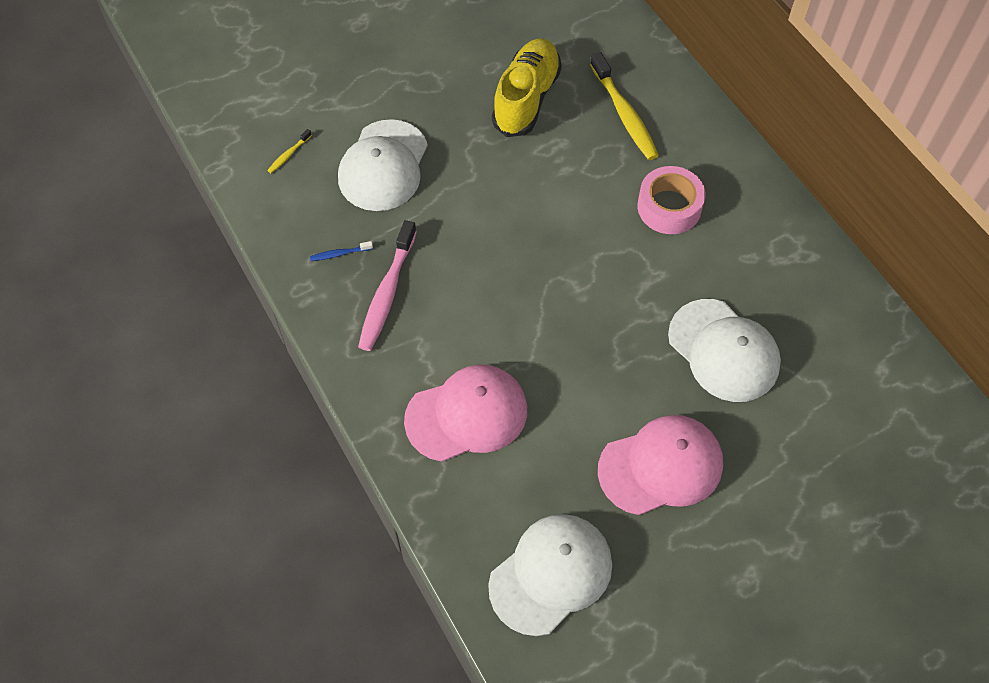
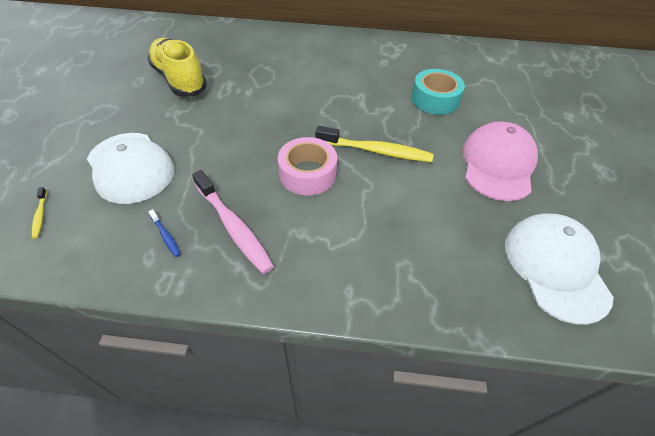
camera: 55 degrees left, 10 degrees down
blue toothbrush [310,241,373,261] -> blue toothbrush turned 60 degrees counterclockwise [148,209,181,257]
pink cap [404,365,527,462] -> none
yellow toothbrush [590,52,659,160] -> yellow toothbrush moved to [315,126,434,162]
pink tape [638,166,706,234] -> pink tape moved to [278,137,337,195]
white cap [668,299,781,402] -> turquoise tape [411,69,465,115]

